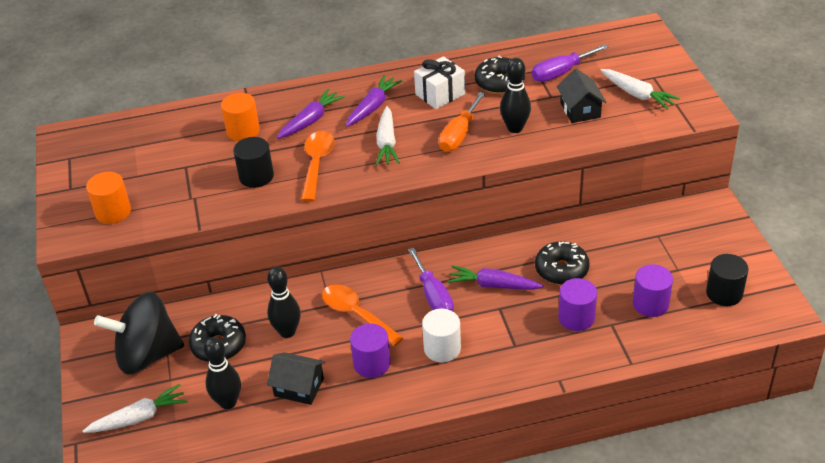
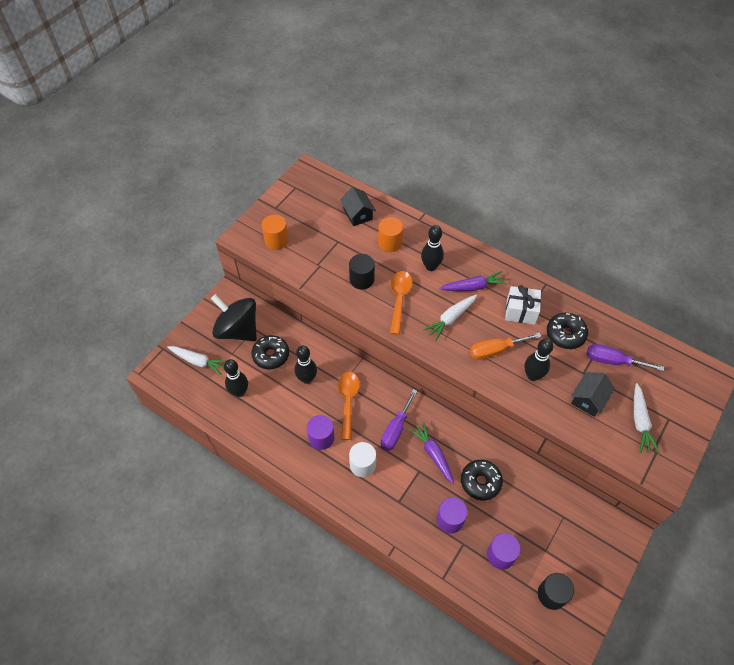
camera: 45 degrees right, 15 degrees up
black house [267,352,325,405] -> black house moved to [340,187,376,226]
purple carrot [277,89,345,139] -> black bowling pin [421,225,444,271]
orange spoon [301,131,335,202] -> orange spoon turned 45 degrees counterclockwise [390,271,413,335]

